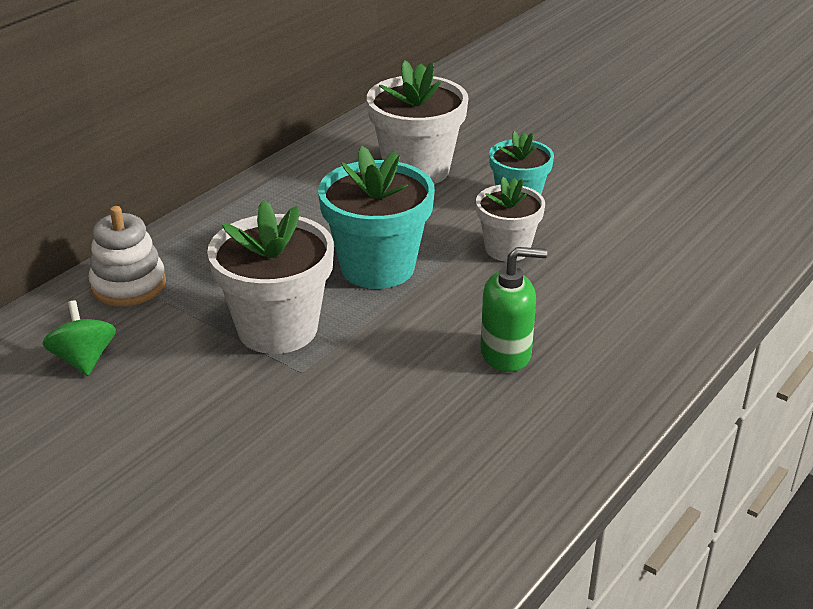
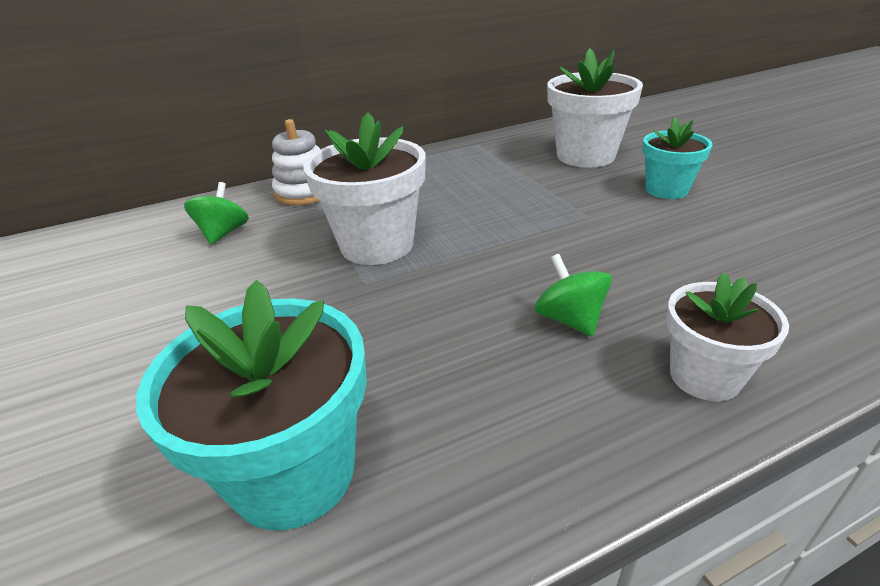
camera: 30 degrees right, 0 degrees up
turquoise flower pot [318,146,435,289] -> turquoise flower pot moved to [136,280,367,530]
white flower pot [476,177,545,262] -> white flower pot moved to [666,272,789,401]
green soap dispenser [480,247,547,372] -> green spinning top [534,254,612,336]

